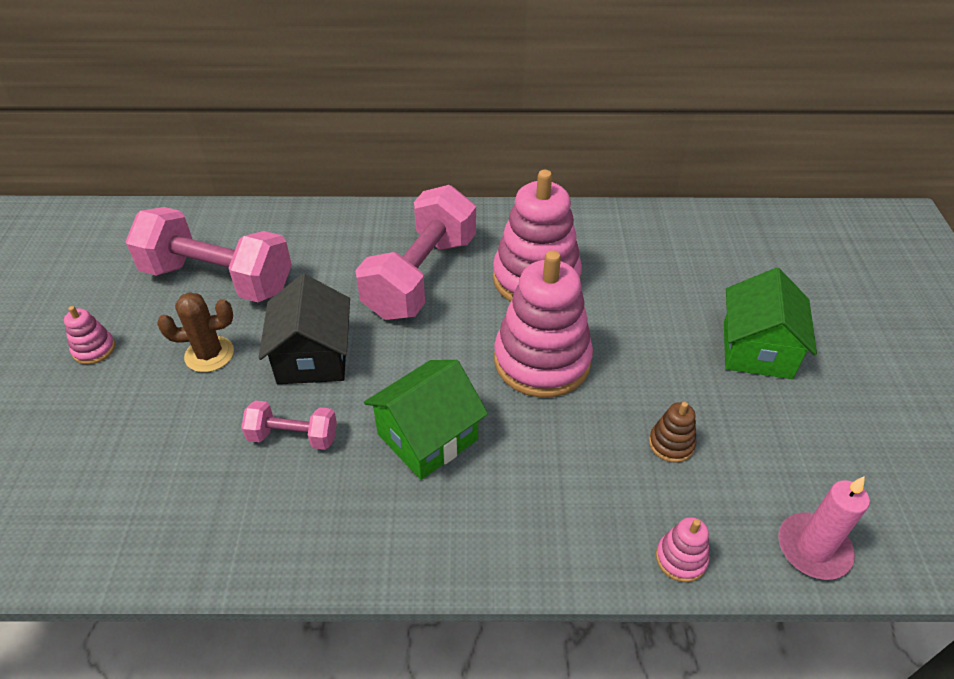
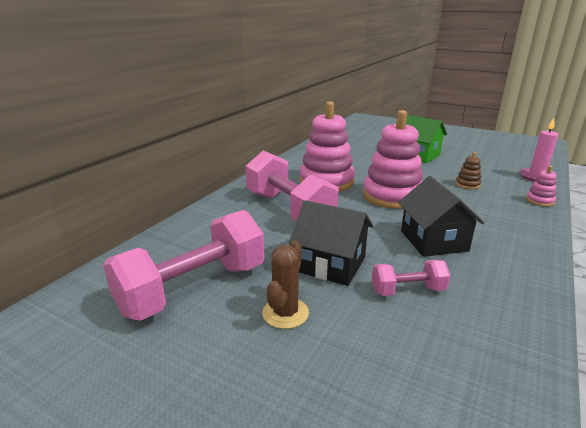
camera: 60 degrees left, 20 degrees down
pink stacking toy [64,306,115,364] -> none
pink dumbbell [241,400,337,450] -> pink dumbbell turned 45 degrees clockwise [372,260,450,296]
green house [364,360,488,480] -> black house [398,176,484,257]

